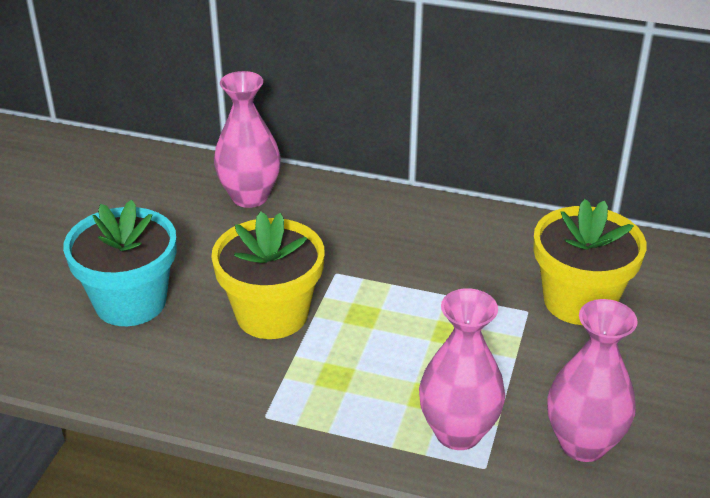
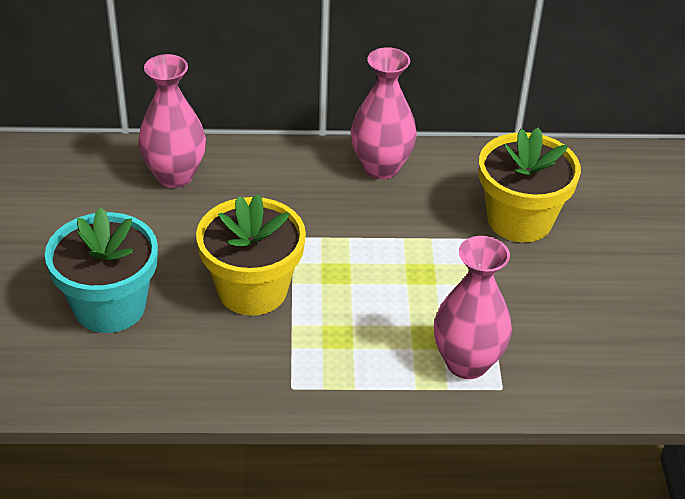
camera: 20 degrees left, 5 degrees up
pink vase [547,299,638,462] -> pink vase moved to [351,47,417,179]

